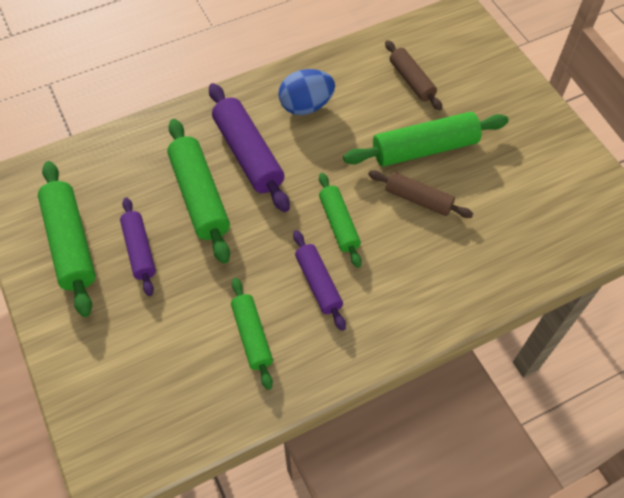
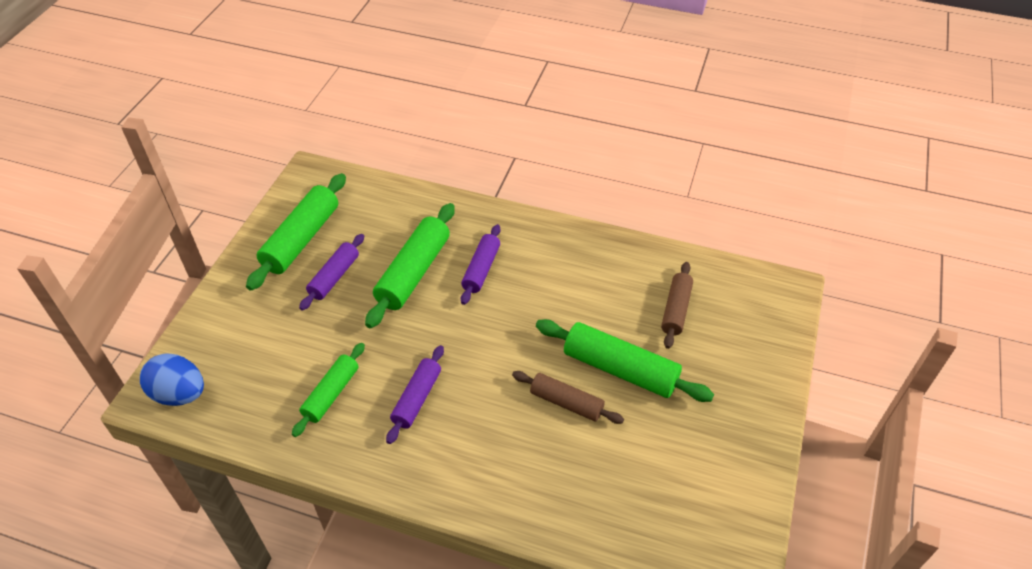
camera: 45 degrees right, 10 degrees down
purple rolling pin [209,83,290,212] -> purple rolling pin [461,224,500,305], size x0.62
blue egg [278,69,335,115] -> blue egg moved to [140,353,204,406]
green rolling pin [319,173,362,268] -> none
brown rolling pin [368,170,473,218] -> brown rolling pin turned 45 degrees counterclockwise [512,371,624,424]

